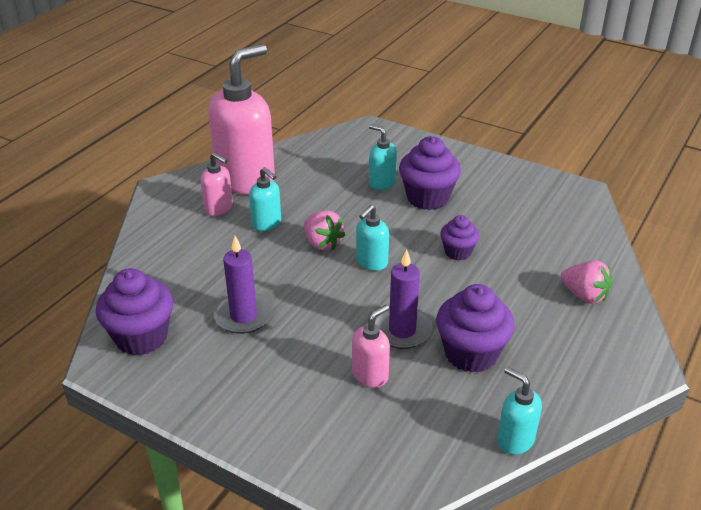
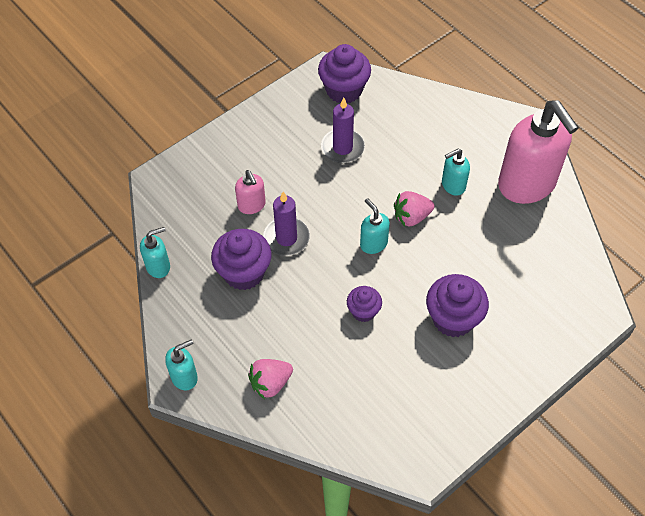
camera: 110 degrees right, 20 degrees up
pink soap dispenser [201,152,233,216] -> none
turquoise soap dispenser [369,124,397,190] -> turquoise soap dispenser moved to [165,339,198,391]

